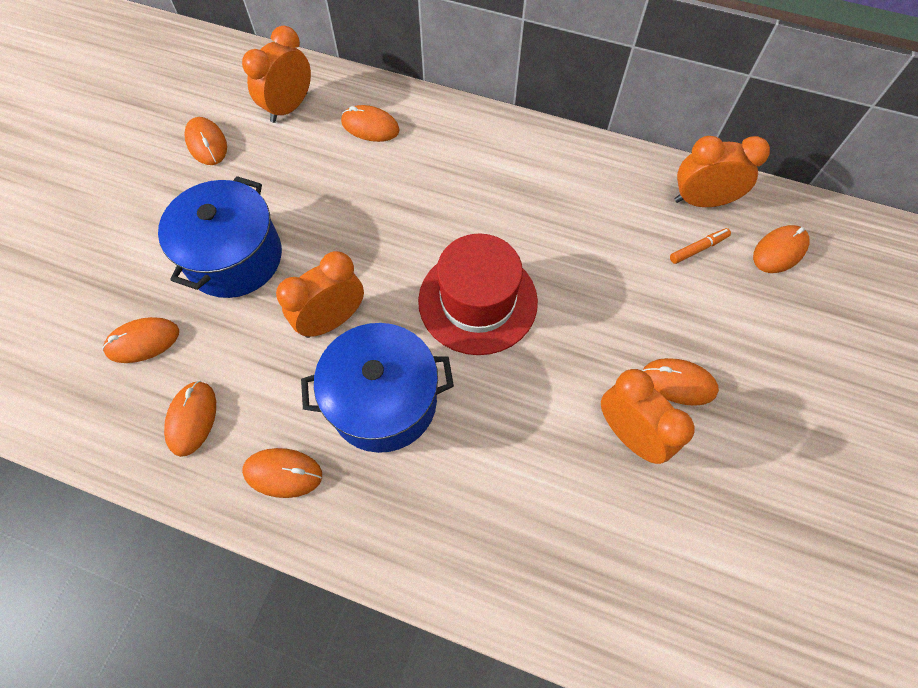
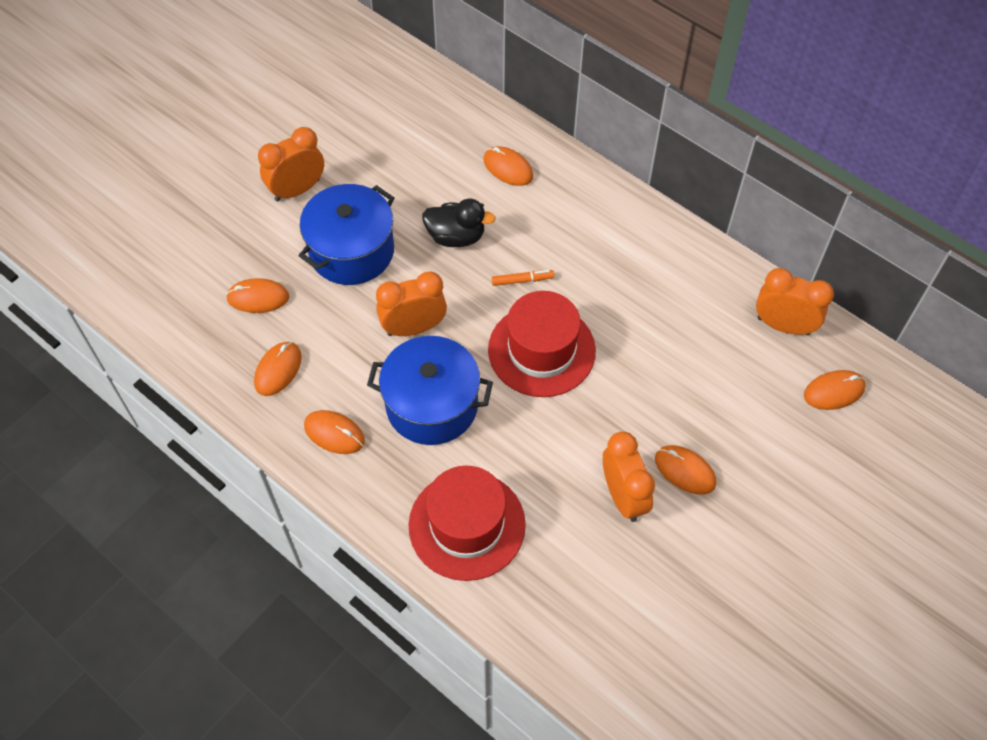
camera: 20 degrees right, 5 degrees down
orange mouse [184,117,227,165] -> none
orange clock [242,26,311,123] -> orange clock moved to [258,127,324,201]
orange marker [670,228,731,264] -> orange marker moved to [492,270,554,286]
none -> red hat [409,465,526,581]
none -> black duck [422,199,496,247]

